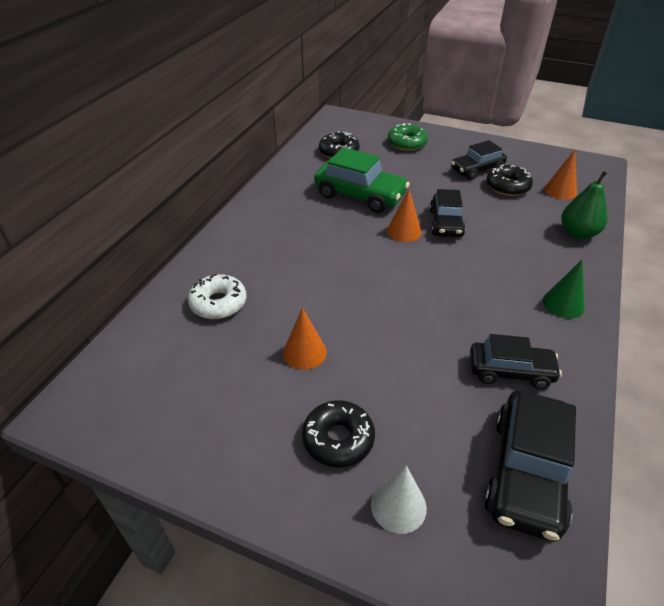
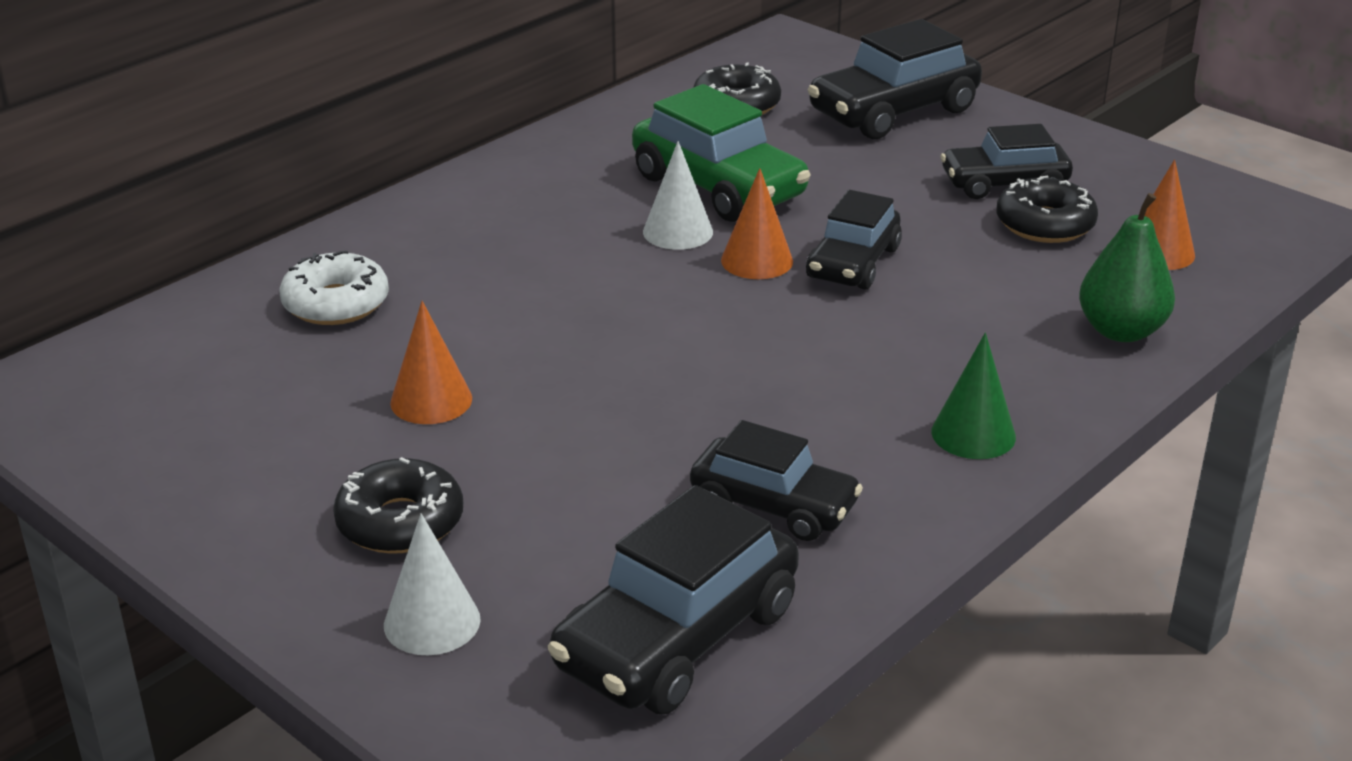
camera: 20 degrees right, 10 degrees down
green donut [388,123,428,151] -> black car [808,19,982,139]
none -> white cone [643,141,713,250]

